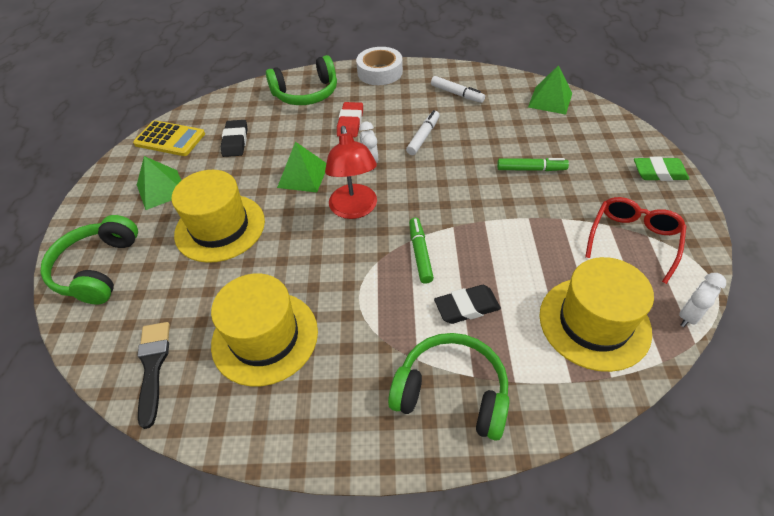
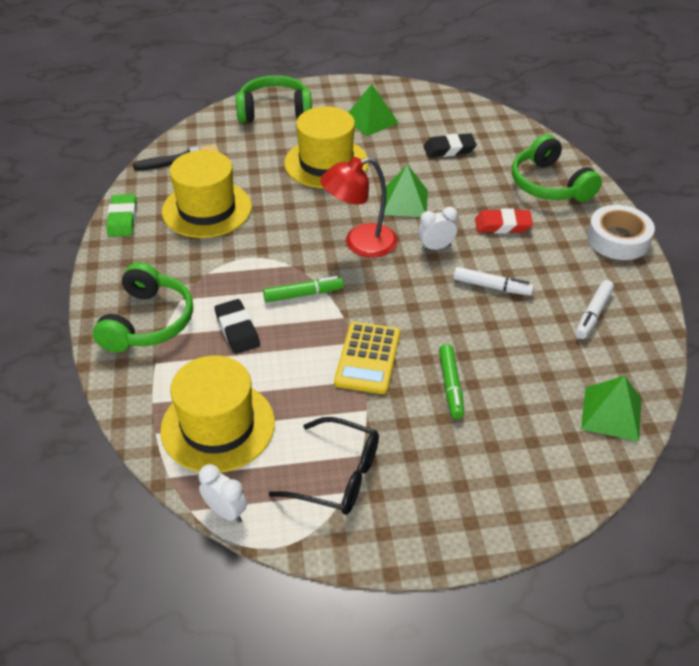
camera: 80 degrees right, 5 degrees down
yellow calculator [133,120,205,156] -> yellow calculator moved to [334,322,400,394]
red glasses [585,197,687,284] -> black glasses [269,417,379,515]
green eraser [634,157,689,181] -> green eraser moved to [106,194,137,237]

